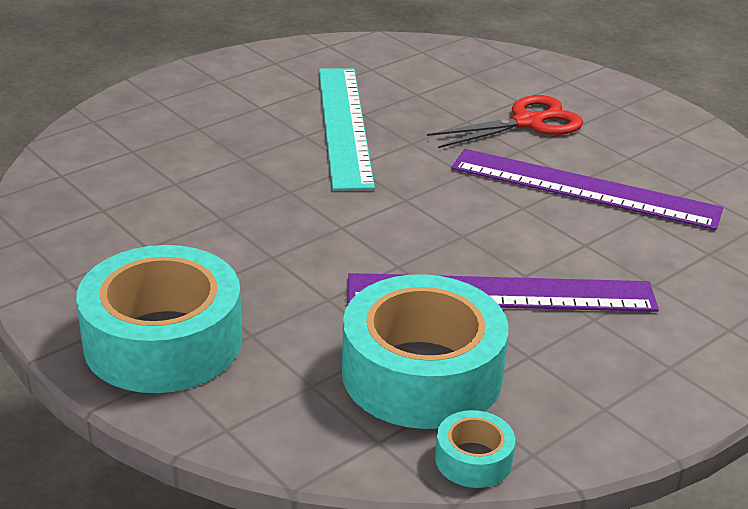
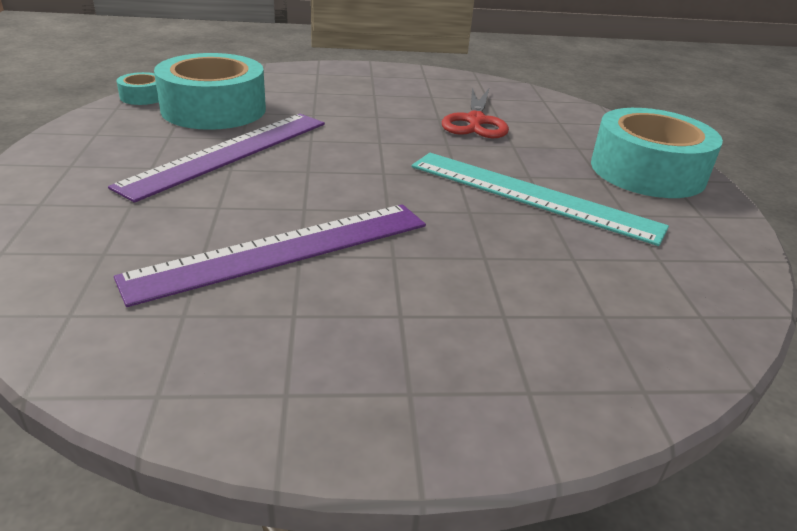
camera: 125 degrees right, 0 degrees up
turquoise tape [76,245,242,393] -> turquoise tape moved to [591,108,723,198]
red scissors [427,95,583,148] -> red scissors moved to [442,88,509,138]

